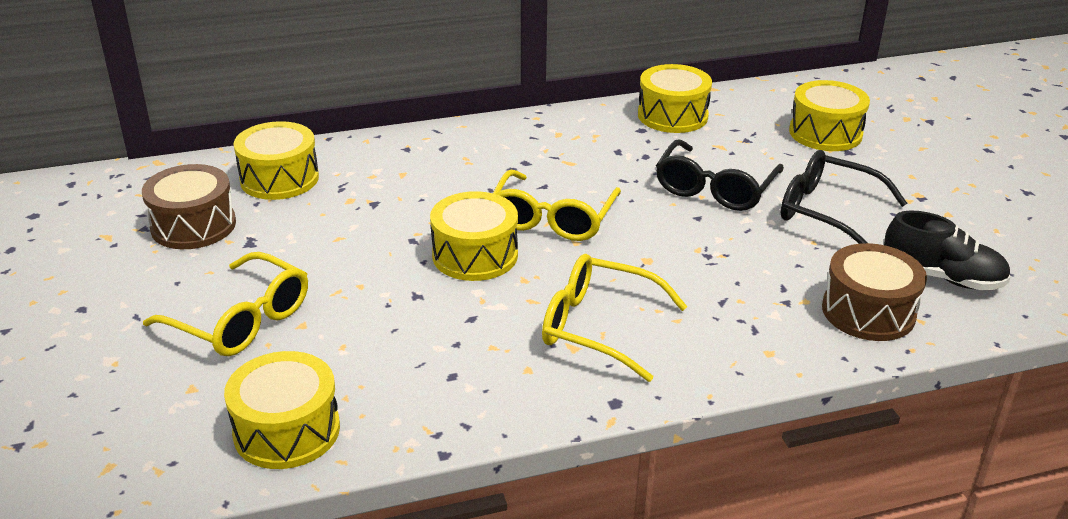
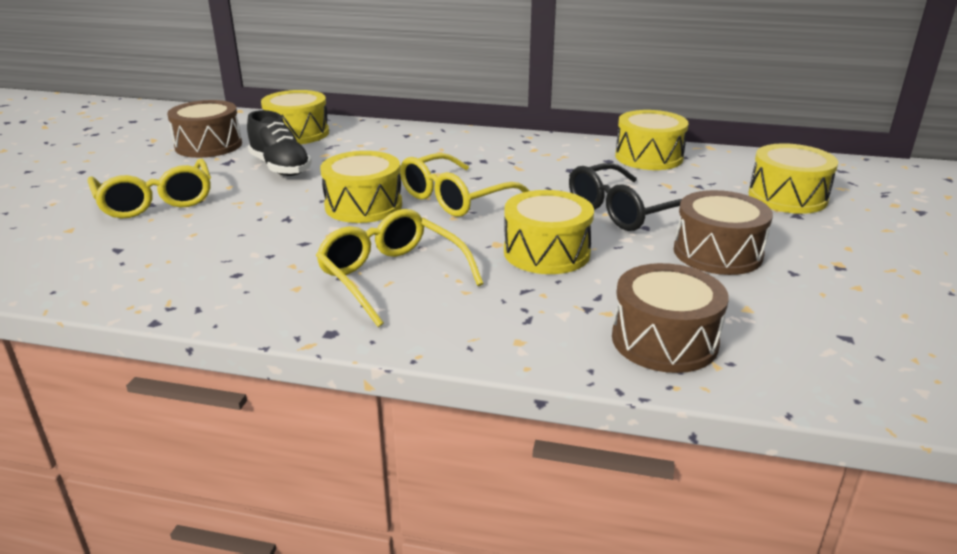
camera: 30 degrees right, 5 degrees down
yellow drum [224,351,340,469] -> yellow drum moved to [504,190,594,274]
black glasses [781,150,907,244] -> brown drum [674,190,773,275]
black shoe [884,211,1011,290] -> black shoe moved to [247,110,312,176]

